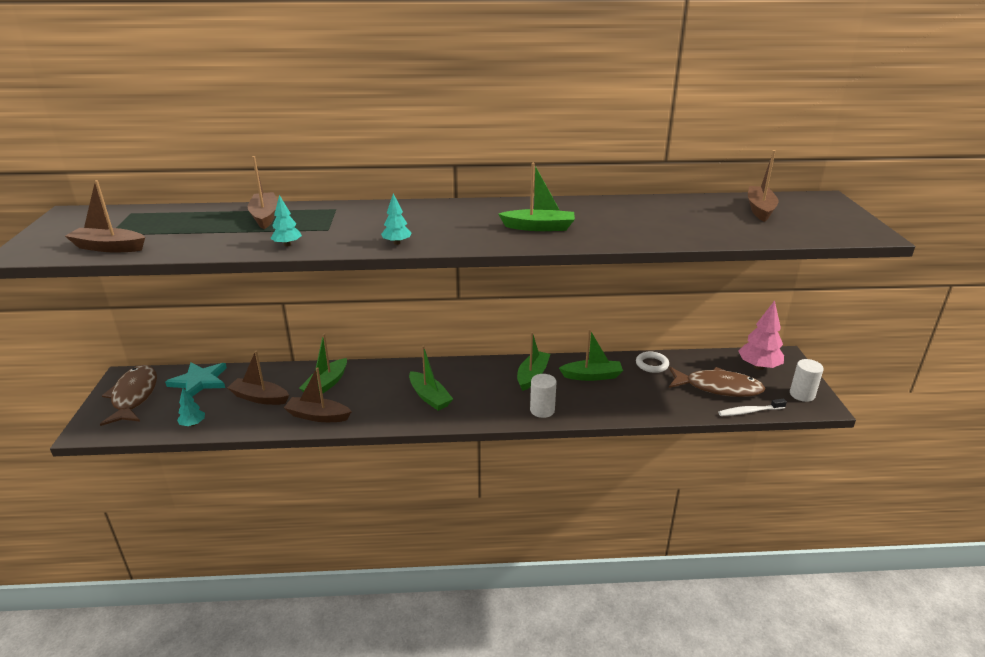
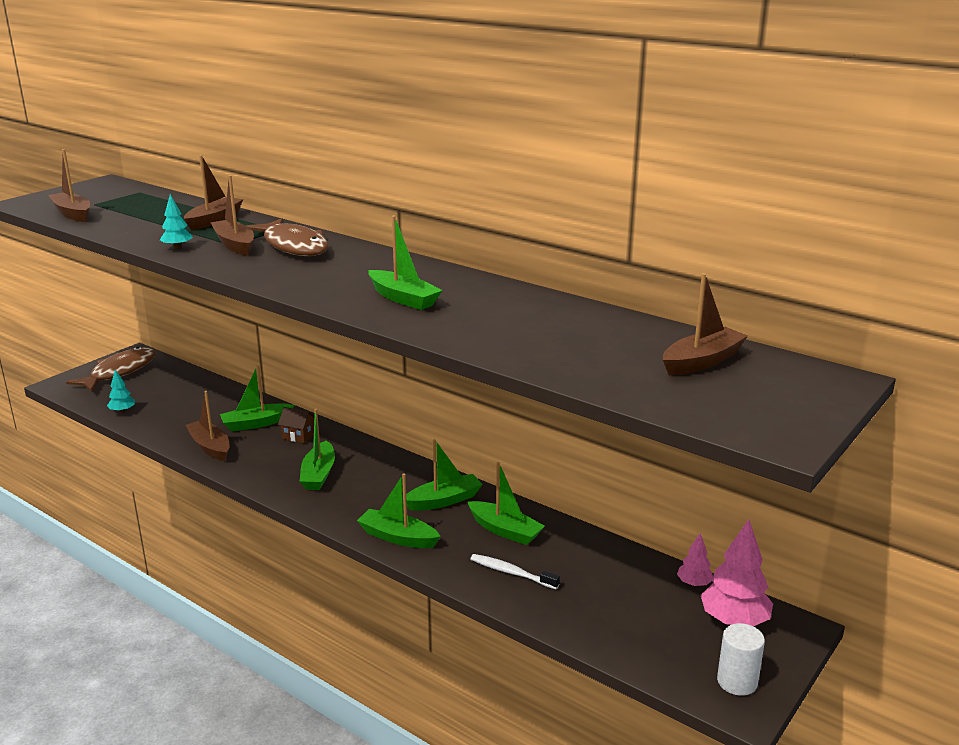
camera: 40 degrees right, 5 degrees down
turquoise star [165,362,227,397] -> none
brown boat [227,351,289,405] -> brown boat moved to [210,175,254,256]
turquoise tree [381,194,412,245] -> none
white cylinder [530,374,557,418] -> green boat [357,473,441,548]
white ring [636,352,669,373] -> none
brown fish [669,367,765,397] -> brown fish moved to [245,218,328,256]
white toothbrush [718,399,787,416] -> white toothbrush moved to [470,554,560,589]
none -> brown house [278,407,314,443]
none -> pink tree [677,533,713,587]

